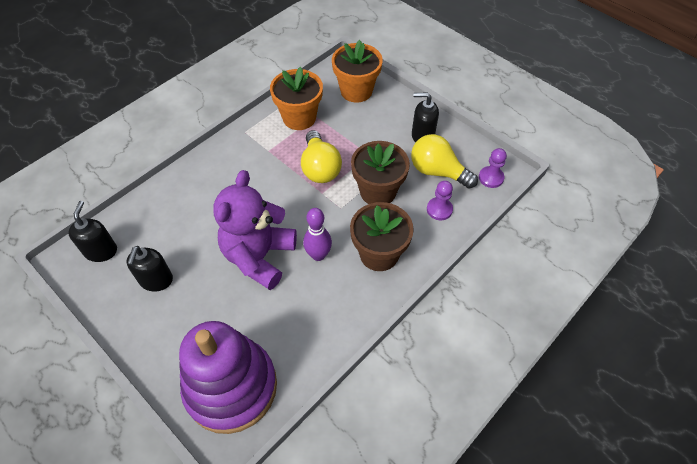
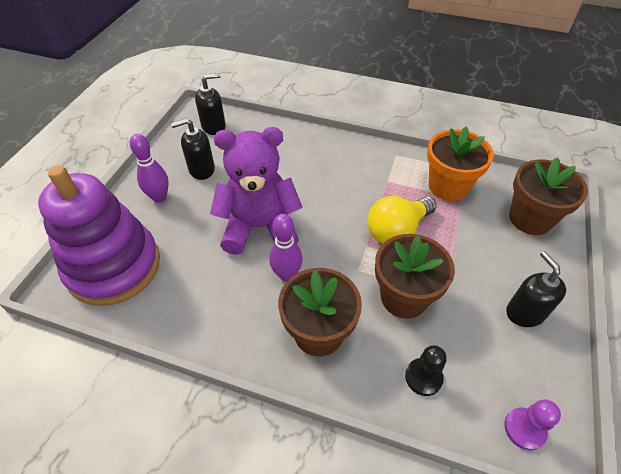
camera: 65 degrees right, 5 degrees down
orange flower pot [332,40,383,103] -> brown flower pot [509,157,588,235]
yellow light bulb [411,134,478,189] -> none
purple pawn [427,181,453,220] -> black pawn [405,345,447,396]
none -> purple bowling pin [130,134,169,203]

